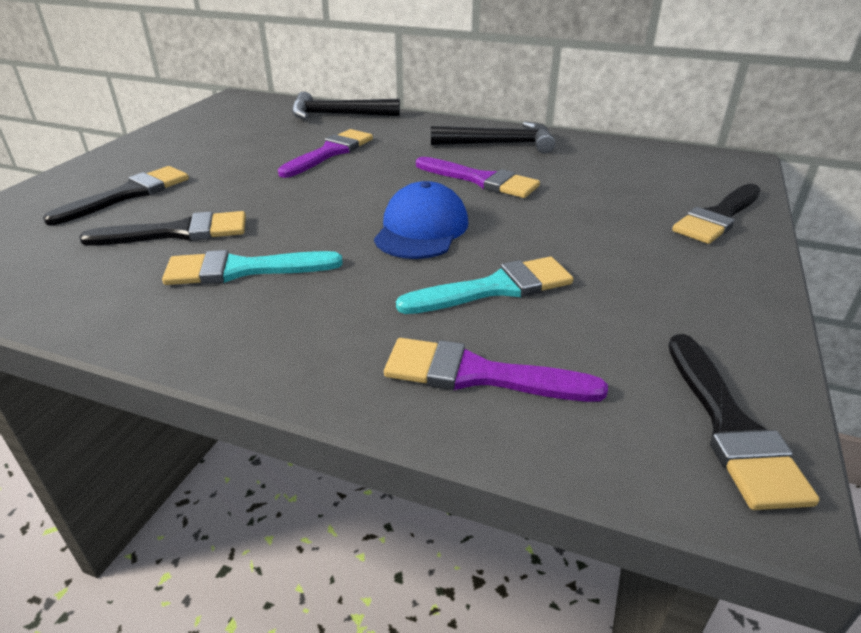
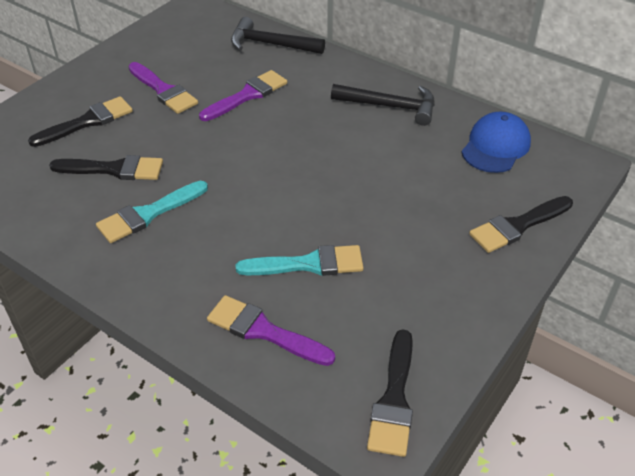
camera: 15 degrees right, 10 degrees up
turquoise brush [162,250,343,285] -> turquoise brush turned 45 degrees counterclockwise [96,181,208,243]
blue cap [374,181,468,259] -> blue cap moved to [461,112,531,173]
purple brush [416,157,540,198] -> purple brush moved to [128,62,198,114]

